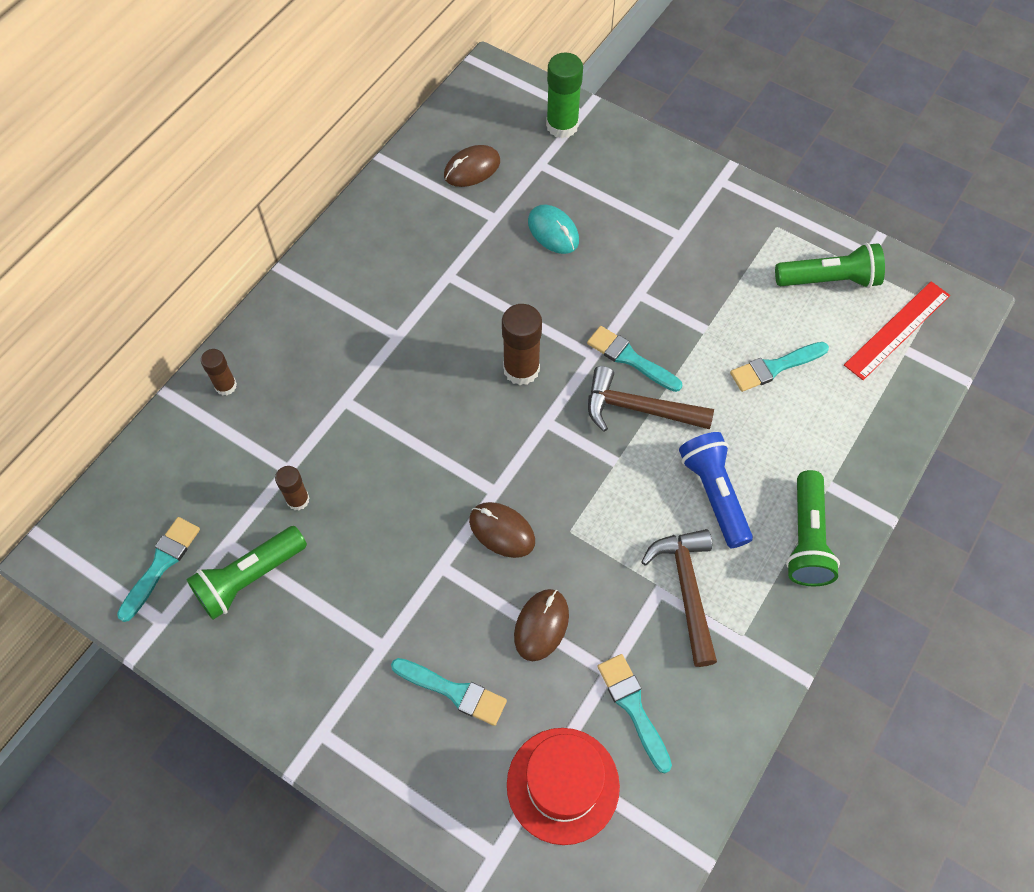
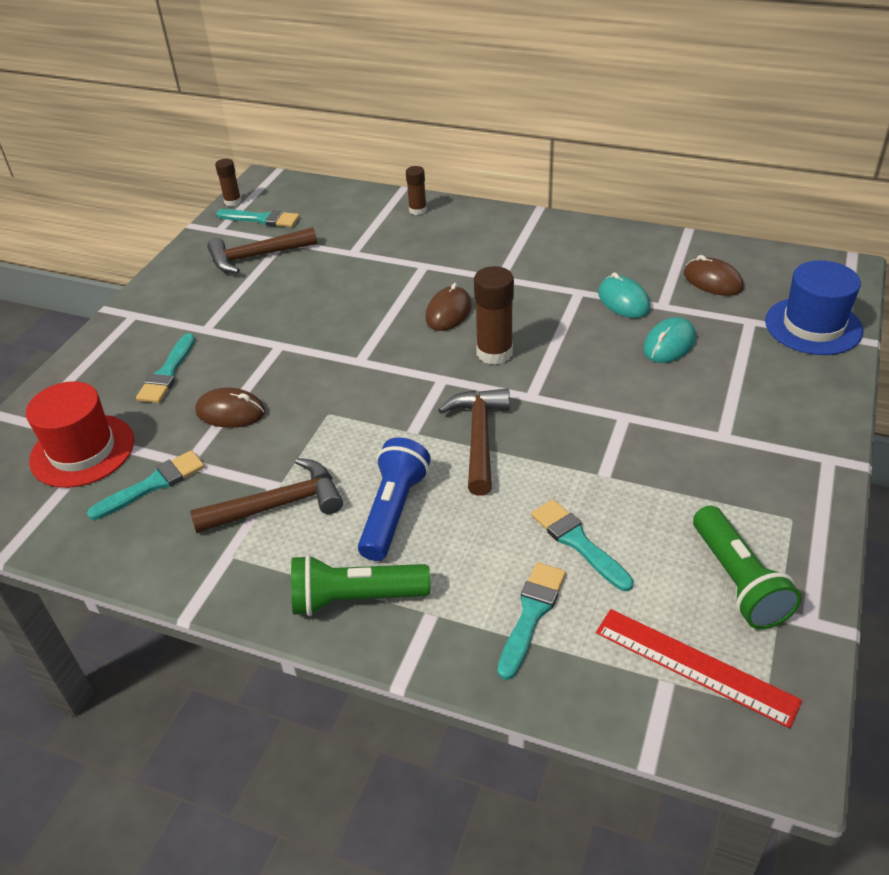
camera: 80 degrees right, 20 degrees down
green flashlight [186,526,307,620] -> brown hammer [207,227,317,273]
brown glue stick [275,466,309,510] -> brown glue stick moved to [215,159,242,206]
brown mouse [469,502,535,558] -> brown mouse moved to [426,283,472,331]
green glue stick [546,53,583,138] -> blue hat [765,260,863,355]
turquoise brush [587,326,682,392] -> turquoise brush moved to [498,562,566,680]
blue flashlight [679,432,753,548] -> blue flashlight turned 45 degrees counterclockwise [358,437,431,561]
none -> turquoise mouse [598,272,650,318]

